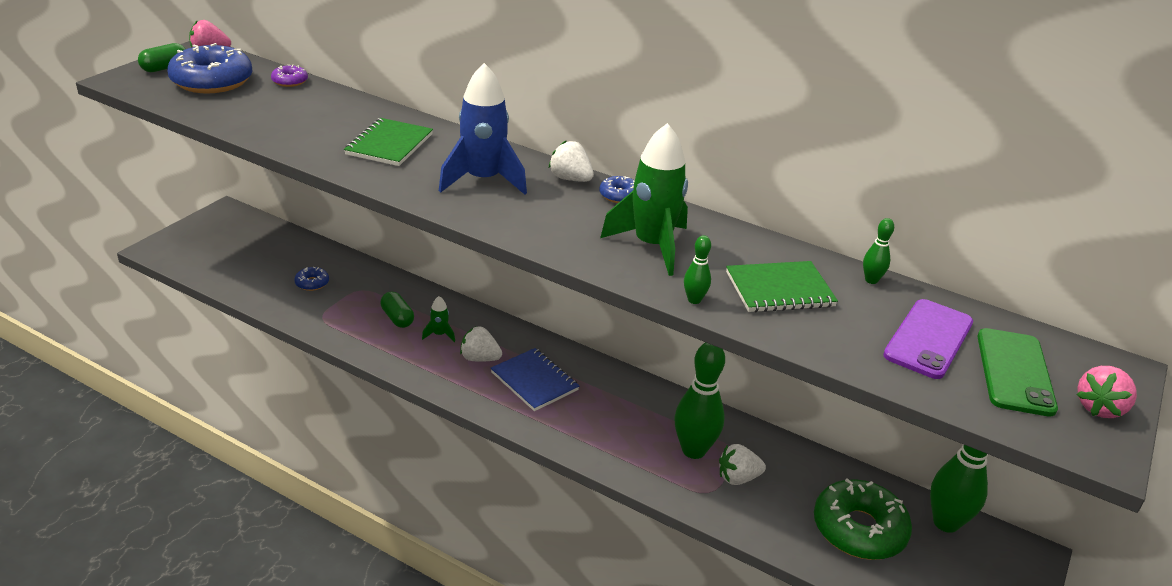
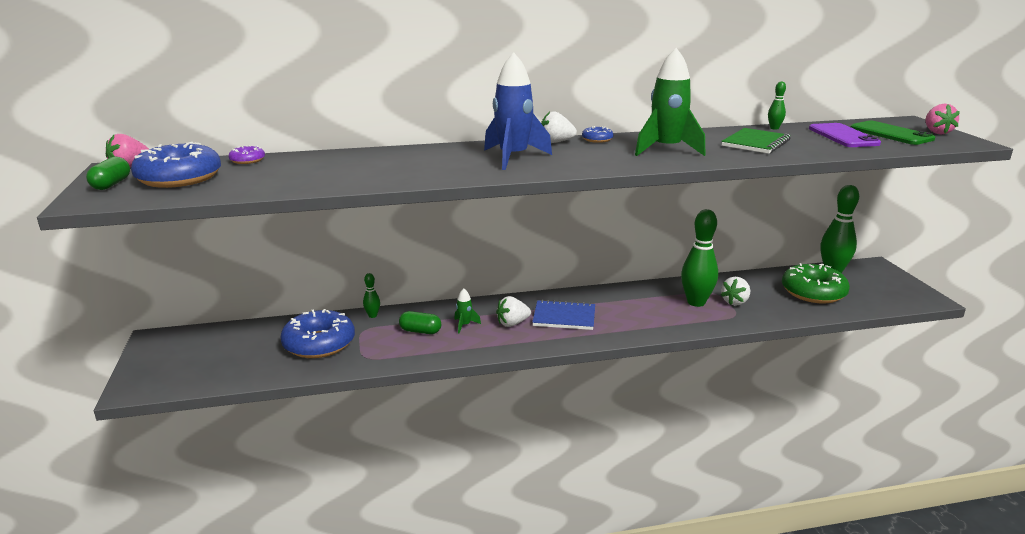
camera: 40 degrees left, 10 degrees down
blue donut [294,267,329,291] -> blue donut [280,309,355,358], size x2.22
green notebook [344,118,433,166] -> none
green bowling pin [684,235,711,304] -> green bowling pin moved to [363,273,380,318]

